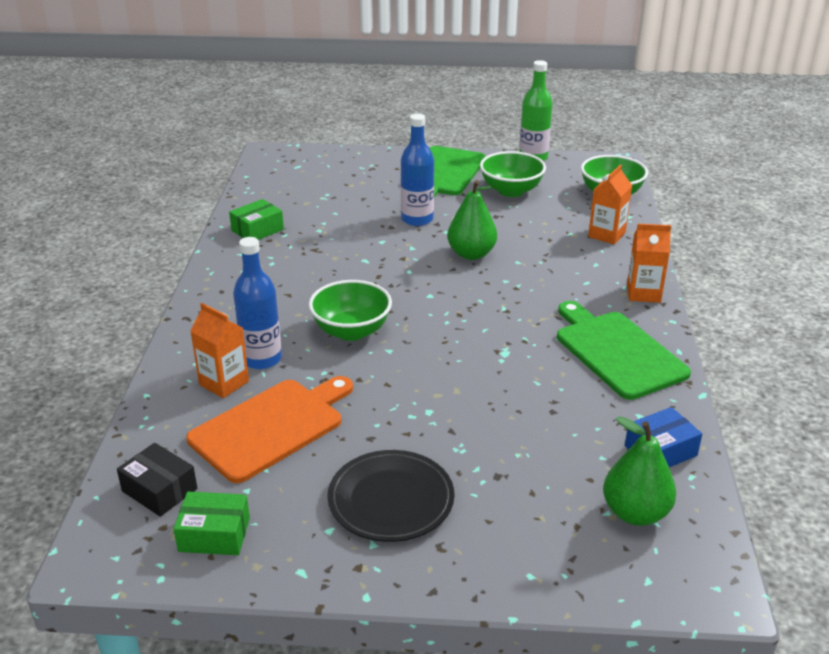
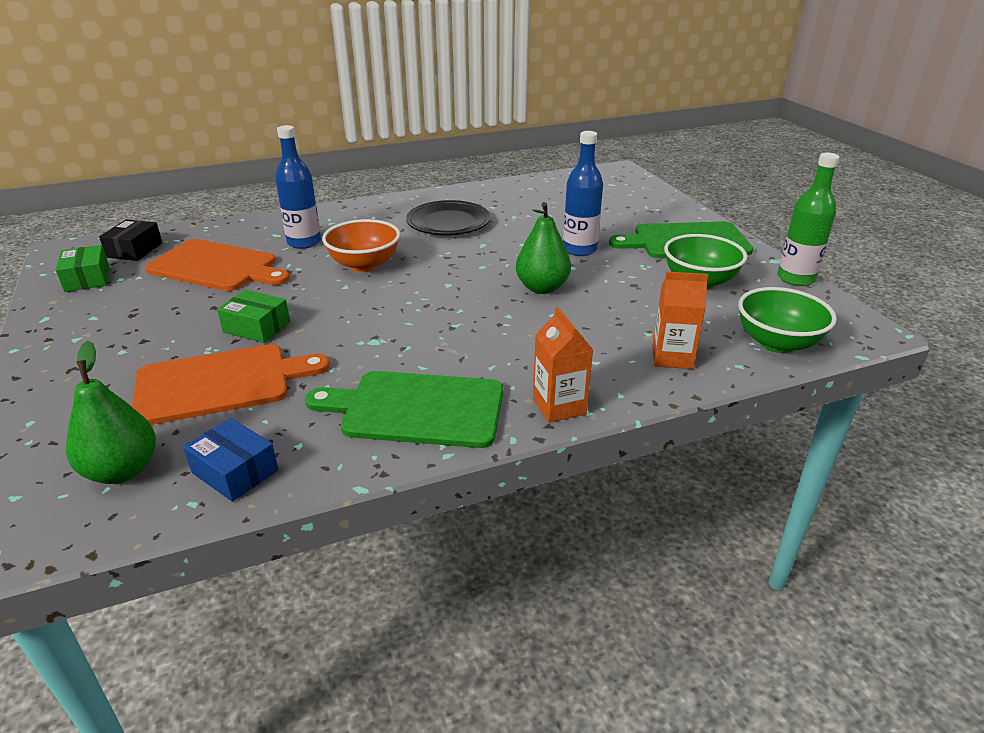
camera: 65 degrees right, 0 degrees up
orange carton [190,303,249,398] -> none
green box [229,199,284,240] -> green box moved to [217,290,290,343]
green bowl [309,280,392,341] -> orange bowl [322,219,400,272]
black plate [327,450,455,542] -> black plate moved to [406,200,490,235]
green cutting board [557,301,691,400] -> green cutting board turned 120 degrees counterclockwise [305,371,503,448]
none -> orange cutting board [132,344,330,425]

